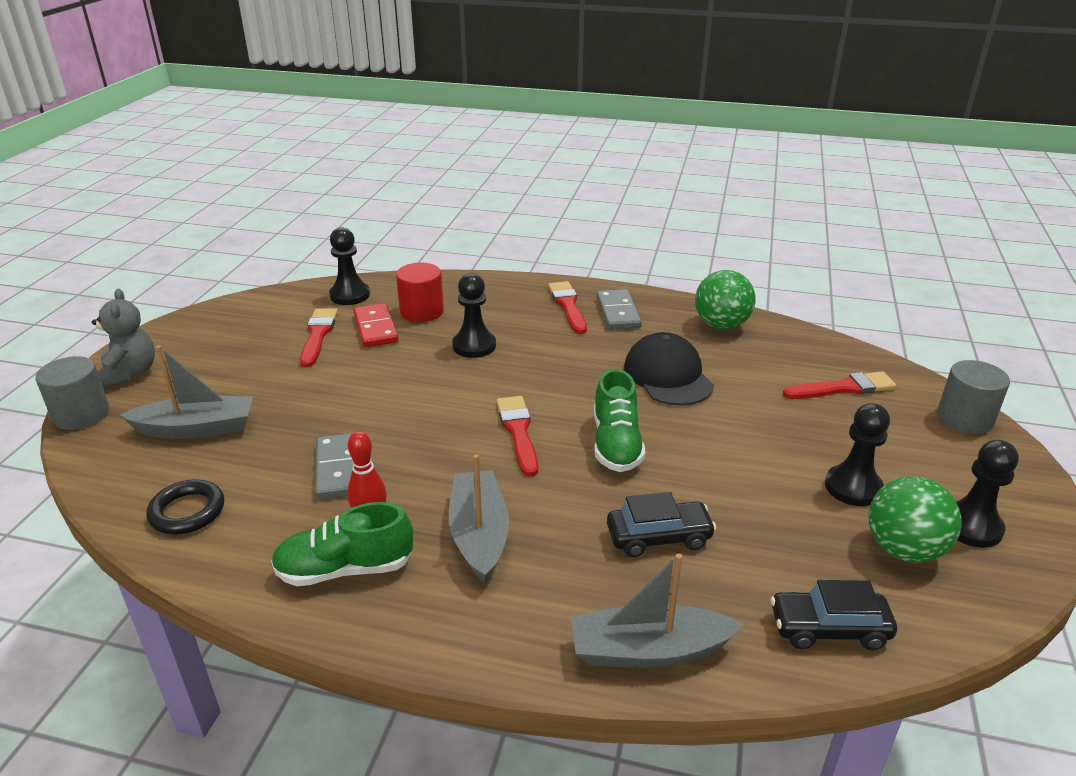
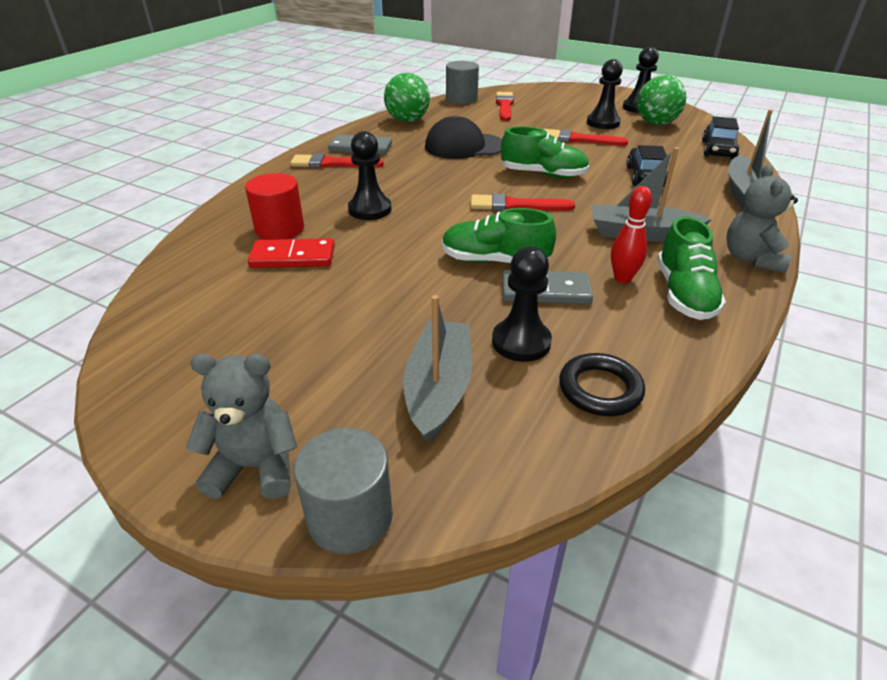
camera: 75 degrees left, 5 degrees up
red brush [300,308,338,367] -> red brush moved to [544,129,628,146]
black pawn [329,227,370,305] -> black pawn moved to [492,247,552,362]
grey cylinder [937,360,1010,434] -> grey cylinder moved to [446,61,479,104]
none -> green shoe [442,208,556,263]
none -> grey teddy bear [726,165,798,273]

